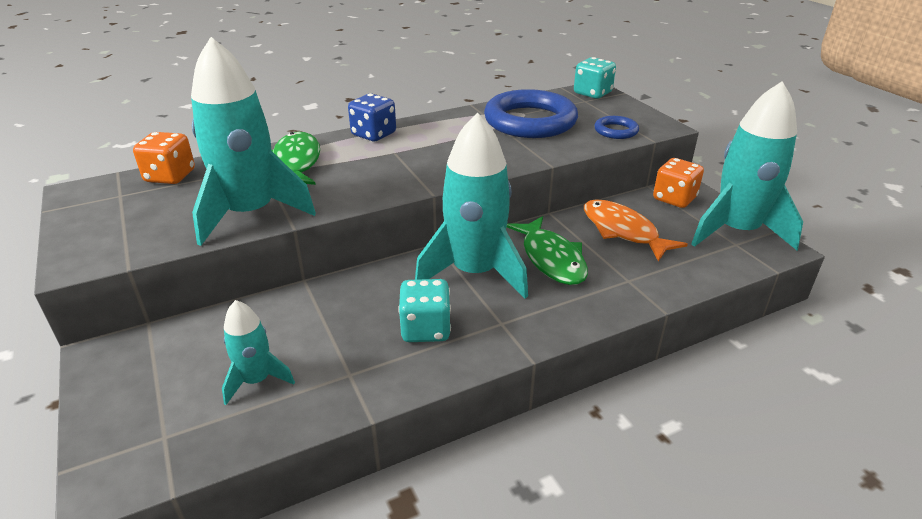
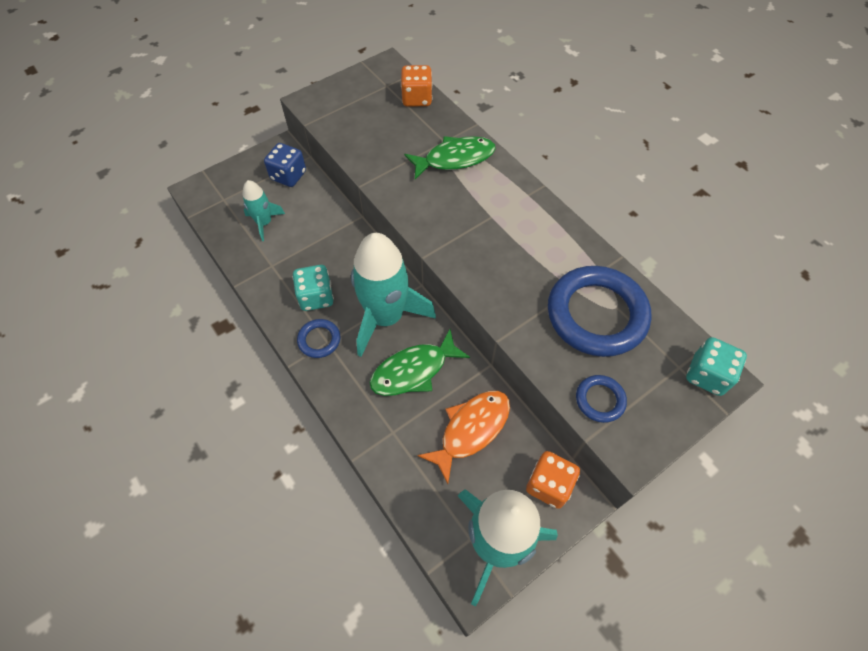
camera: 80 degrees right, 25 degrees up
turquoise rocket [191,37,316,246] -> none
blue dice [348,94,396,141] -> blue dice moved to [264,143,306,187]
none -> blue ring [297,319,340,358]

